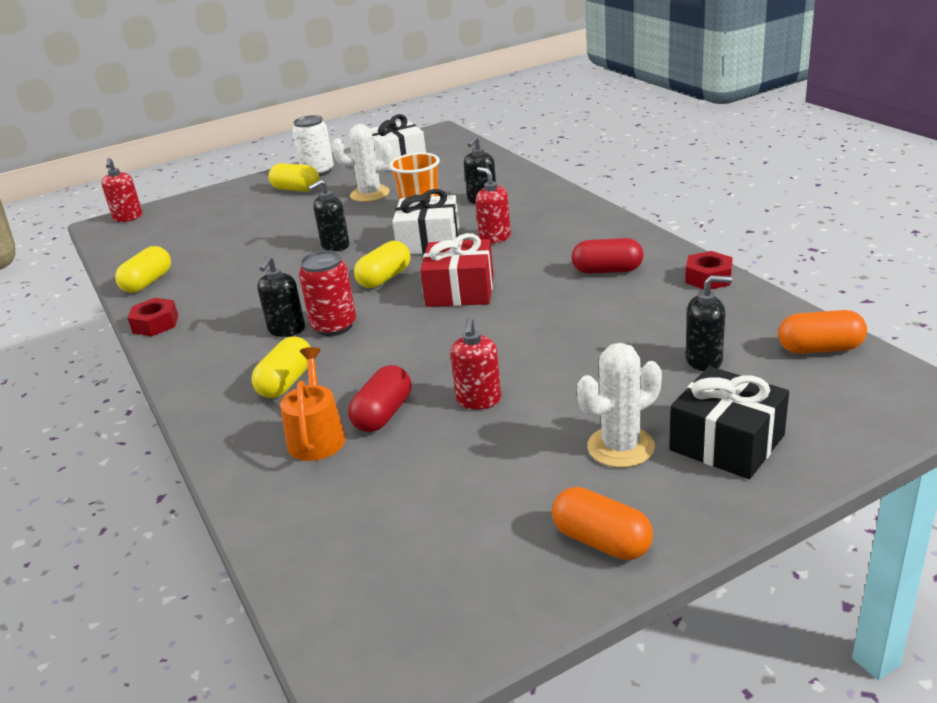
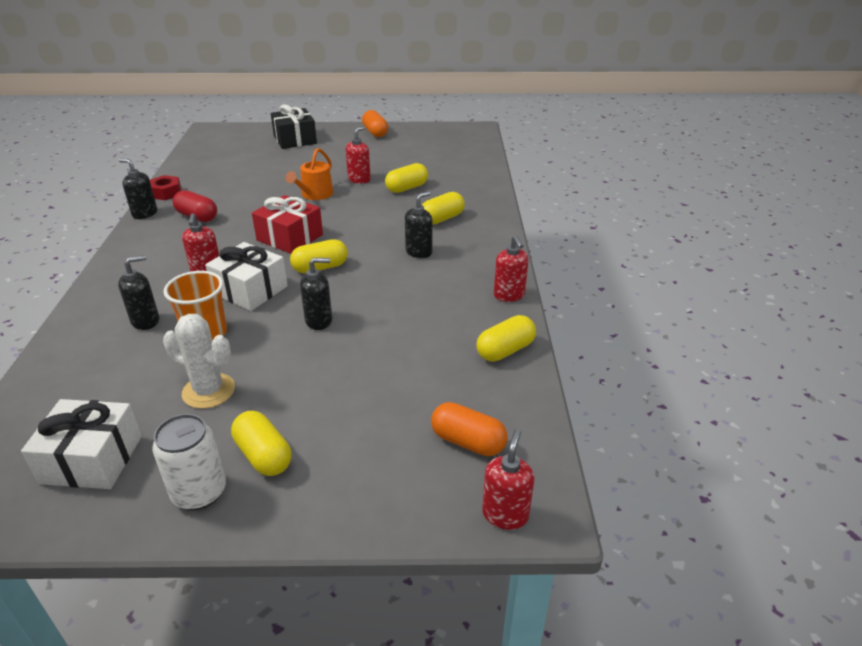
camera: 155 degrees left, 5 degrees up
red nut [128,298,178,336] -> red soap dispenser [494,235,529,302]
orange watering can [280,347,346,461] -> orange watering can moved to [285,148,334,200]
red can [299,250,356,336] -> none
red capsule [348,365,411,432] -> yellow capsule [385,163,428,193]
white cactus [577,343,662,468] -> none
black soap dispenser [686,275,732,371] -> black soap dispenser moved to [119,158,157,219]
orange capsule [778,310,867,354] -> orange capsule moved to [431,402,508,456]

